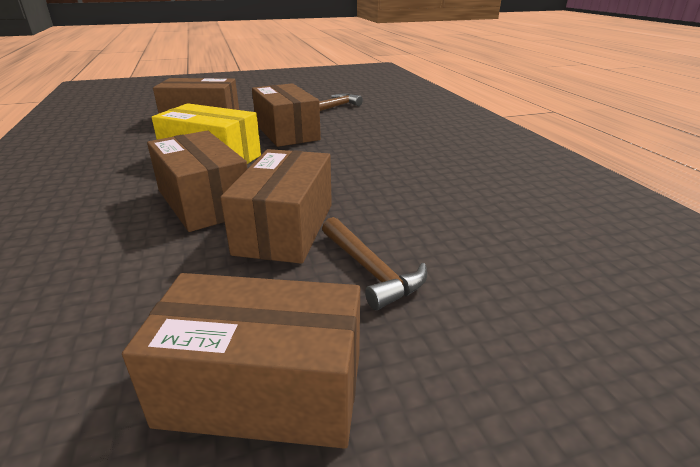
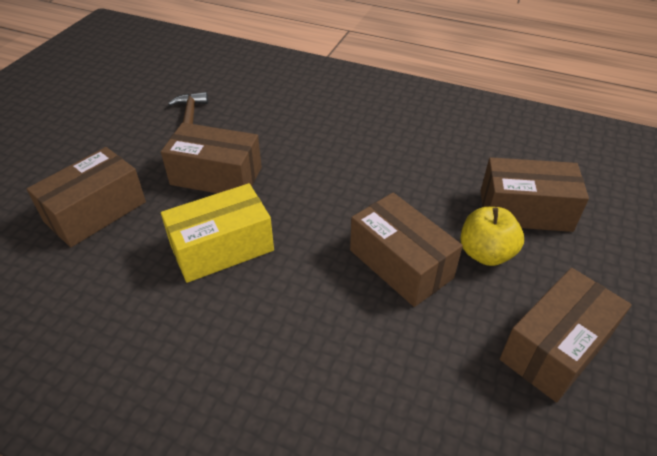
camera: 50 degrees left, 15 degrees up
brown box [147,131,248,232] -> brown box moved to [481,157,589,232]
brown hammer [322,217,427,310] -> yellow apple [460,207,524,266]

